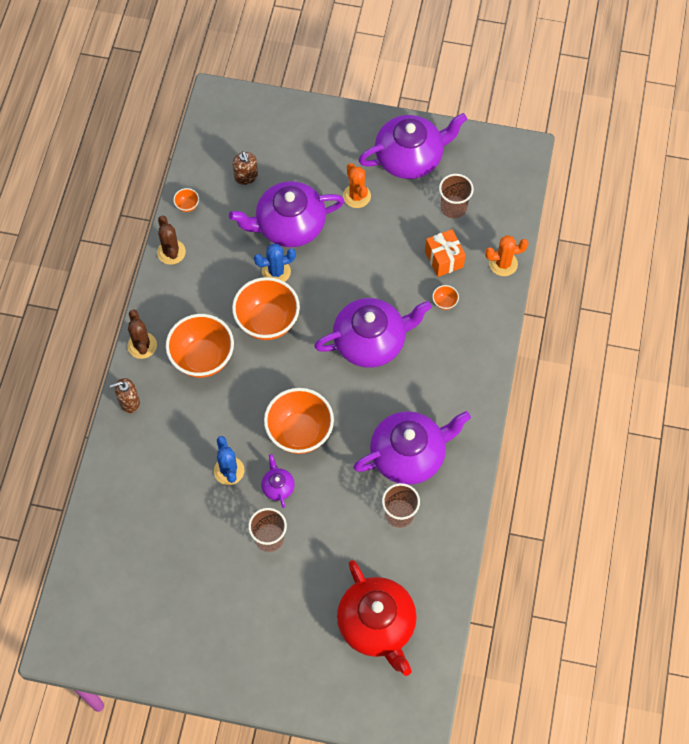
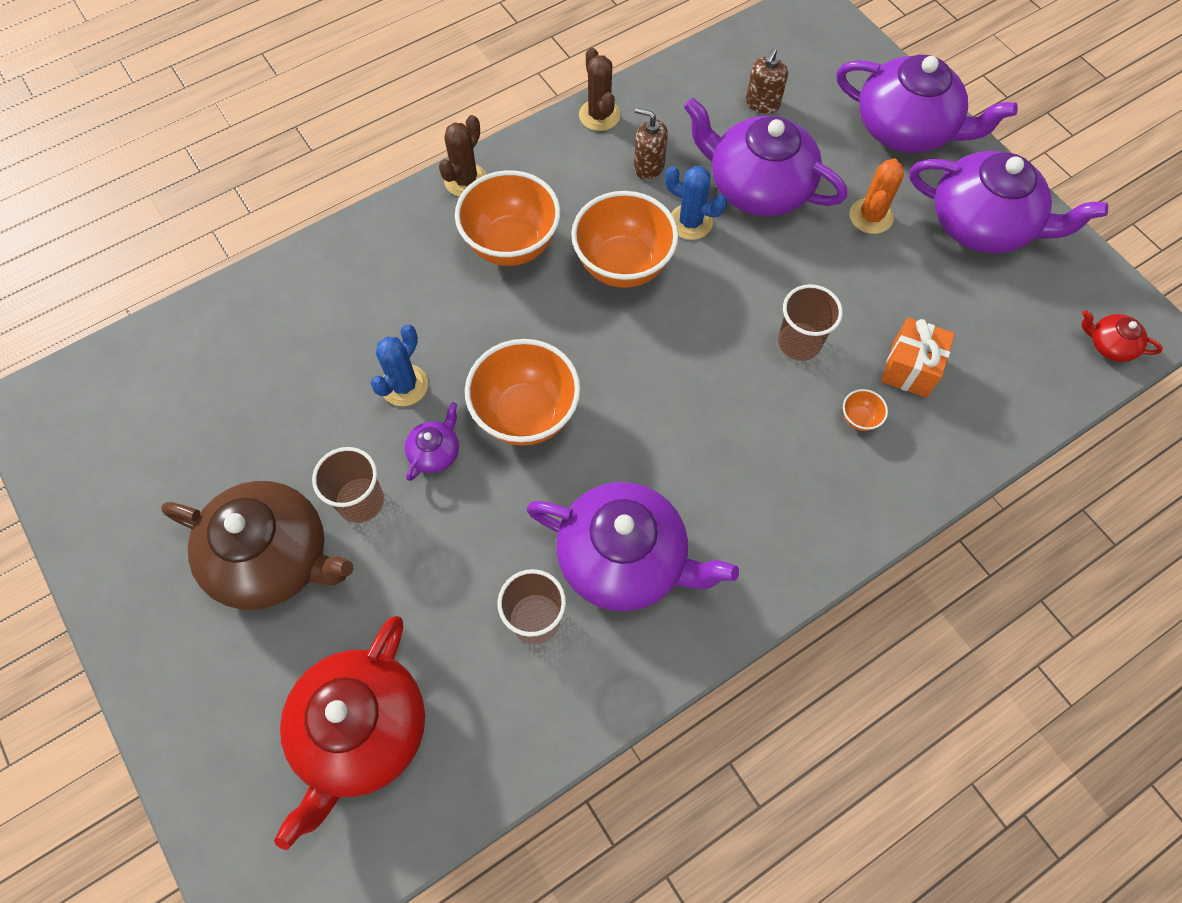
camera: 45 degrees right, 0 degrees up
brown soap dispenser [110,378,140,413] -> brown soap dispenser moved to [634,108,668,180]
brown cactus [157,216,186,265] -> brown cactus turned 45 degrees counterclockwise [579,47,620,131]
orange bowl [173,188,199,212] -> none
purple teapot [314,298,432,368] -> purple teapot moved to [836,55,1018,153]
brown cup [439,174,474,219] -> brown cup moved to [778,284,843,361]
orange cactus [485,235,529,276] -> none
none -> brown teapot [161,481,353,610]
none -> red teapot [1082,310,1163,362]

